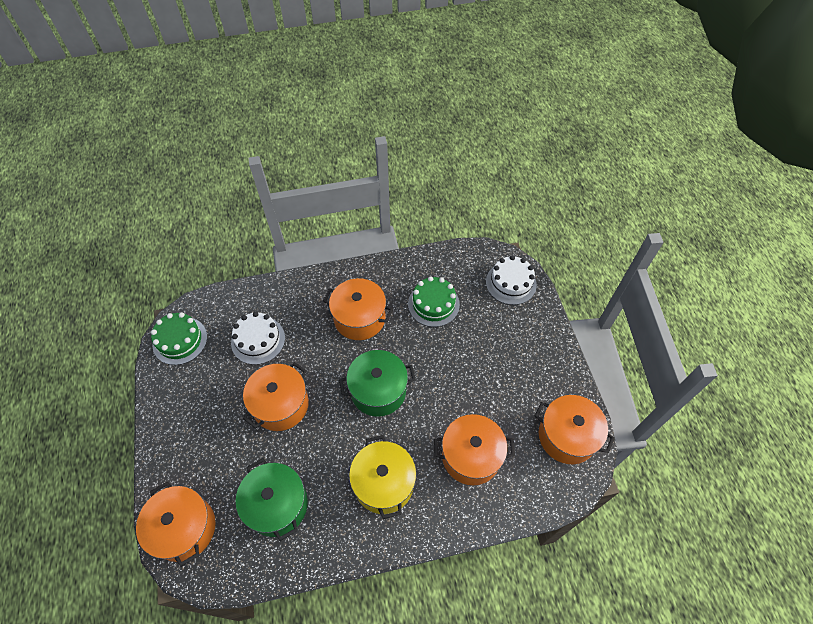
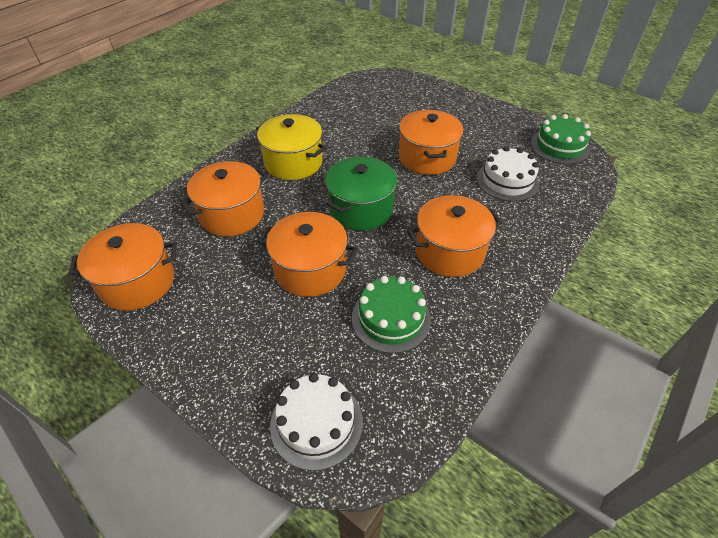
camera: 140 degrees right, 10 degrees down
orange pot [136,481,216,567] -> orange pot moved to [258,212,358,297]
green pot [236,458,308,541] -> none

